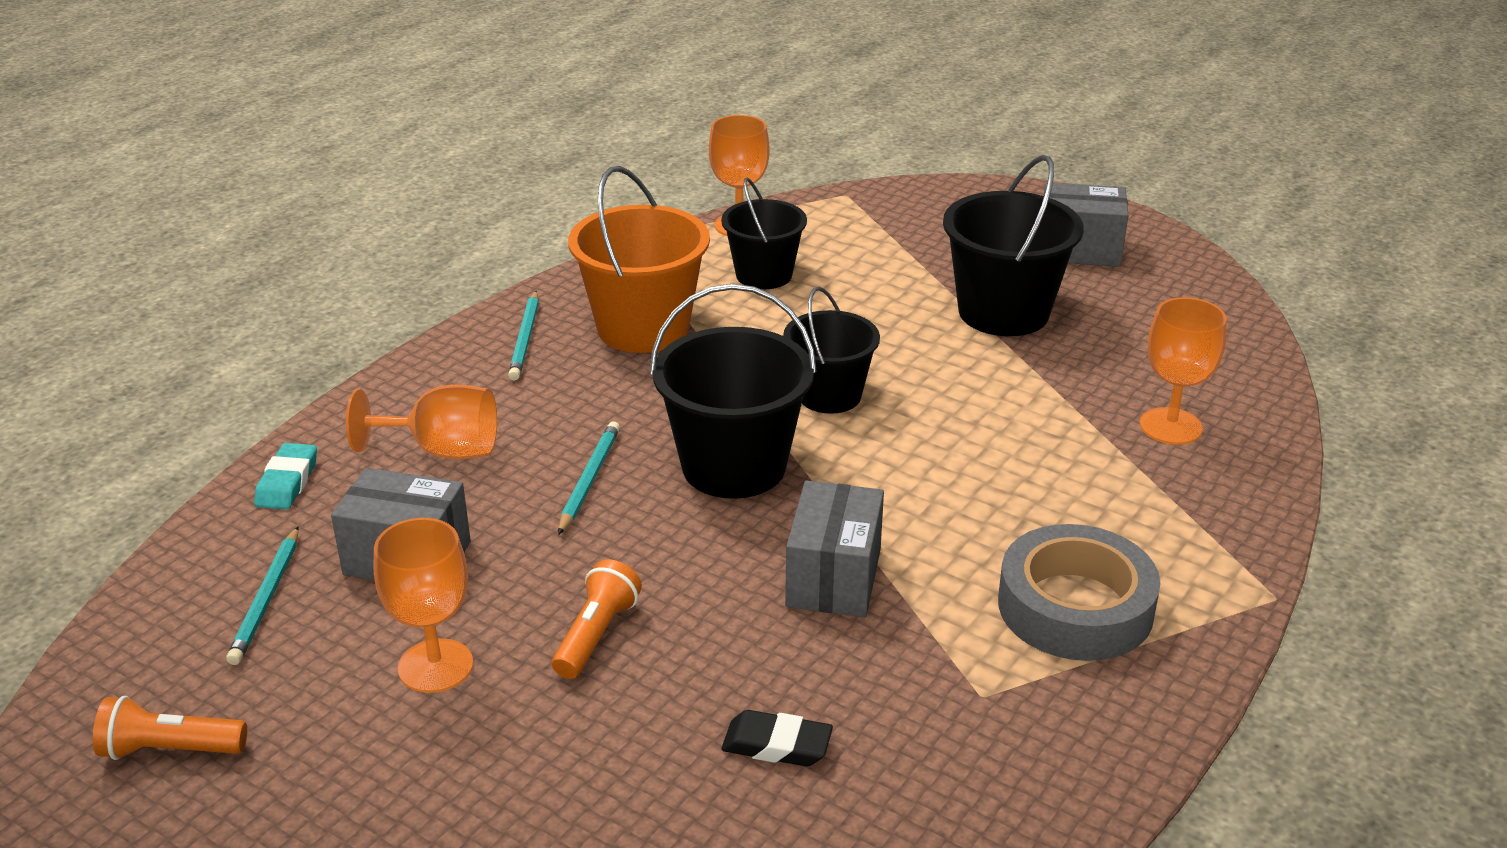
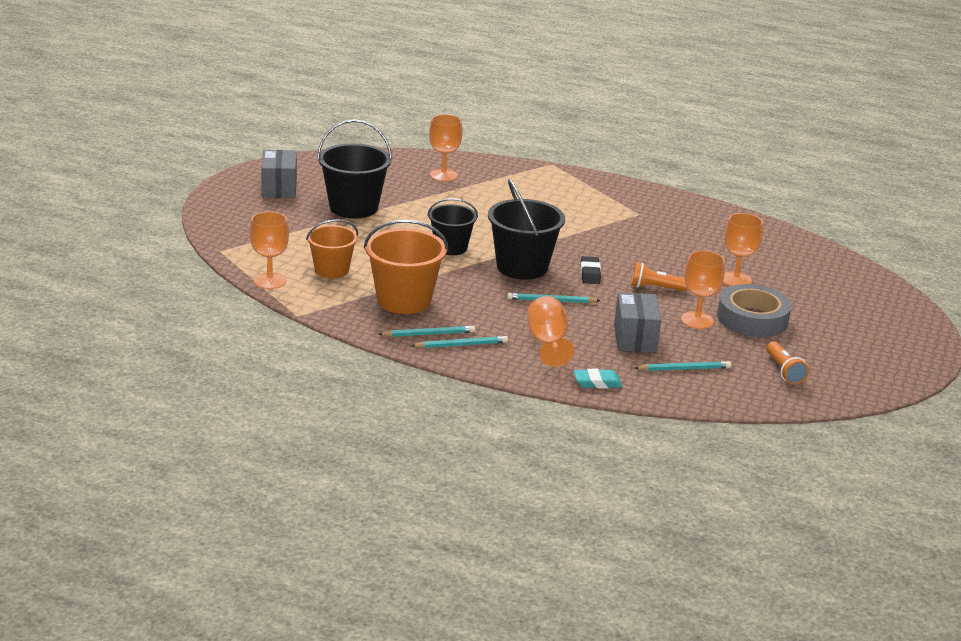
camera: 105 degrees left, 5 degrees down
black bucket [721,177,807,289] -> orange bucket [306,219,358,278]
black eraser [721,710,833,766] -> black eraser moved to [581,256,601,284]
grey box [785,480,884,617] -> none
grey tape [998,524,1161,661] -> grey tape moved to [717,284,791,337]
none -> turquoise pencil [411,336,508,348]
none -> orange goblet [723,213,763,286]

